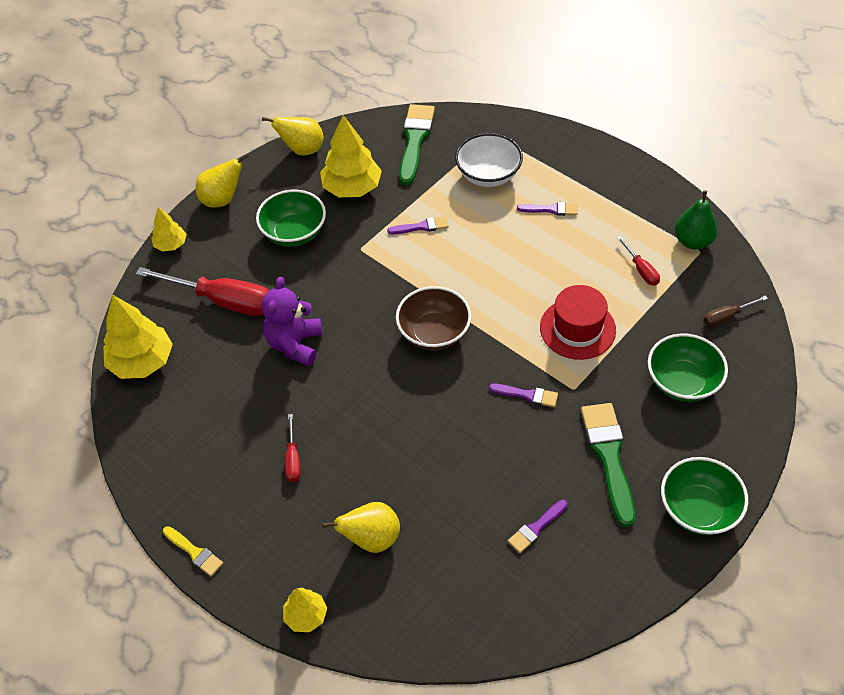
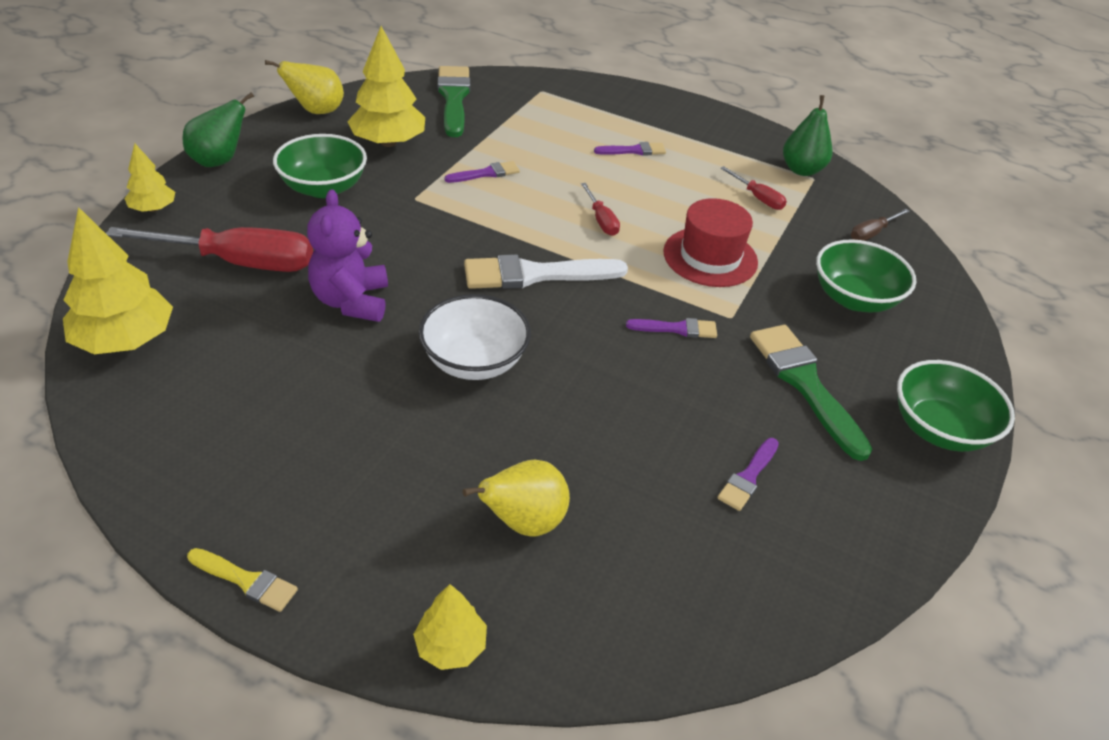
camera: 20 degrees left, 10 degrees down
yellow pear [196,154,248,208] -> green pear [183,92,254,167]
red screwdriver [285,414,301,482] -> red screwdriver moved to [581,183,620,236]
brown bowl [396,286,471,350] -> white brush [464,254,628,289]
white bowl [455,133,523,187] -> white bowl moved to [419,294,531,380]

